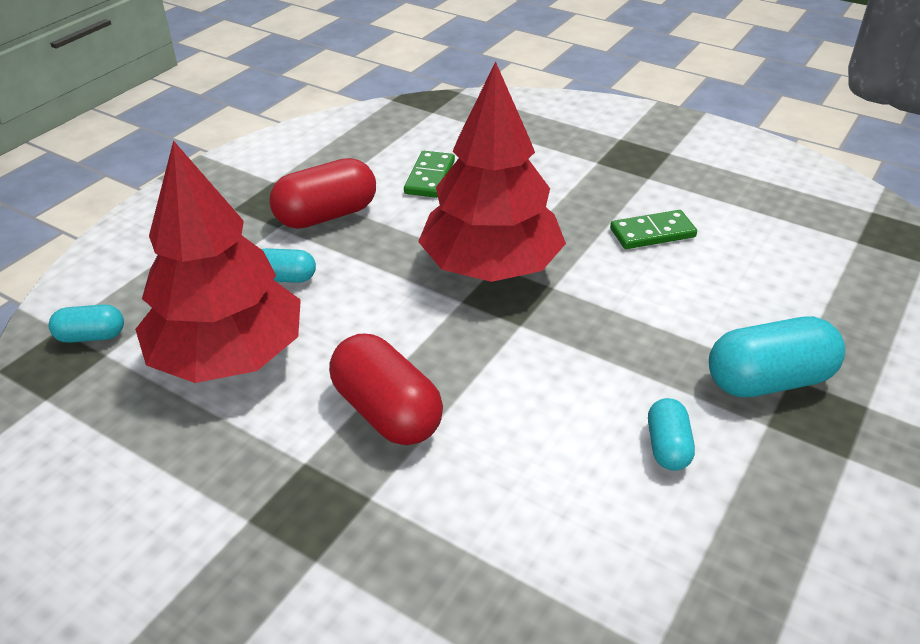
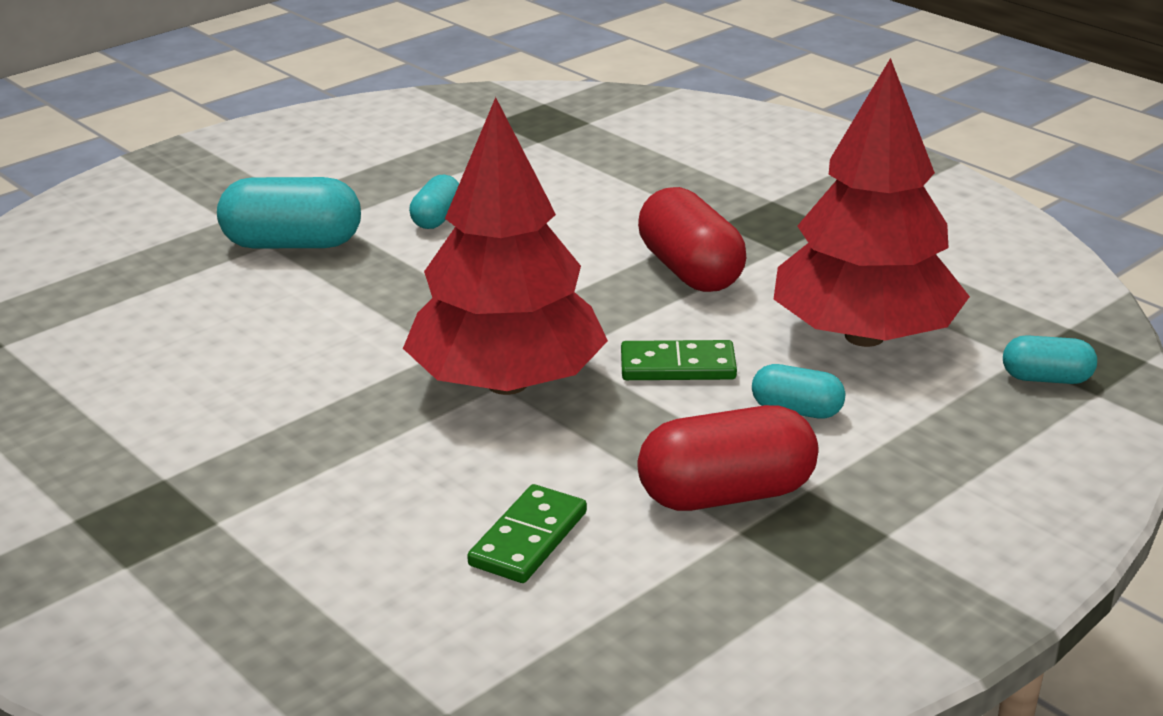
camera: 165 degrees left, 10 degrees down
green domino [610,210,697,249] -> green domino moved to [621,340,737,380]

